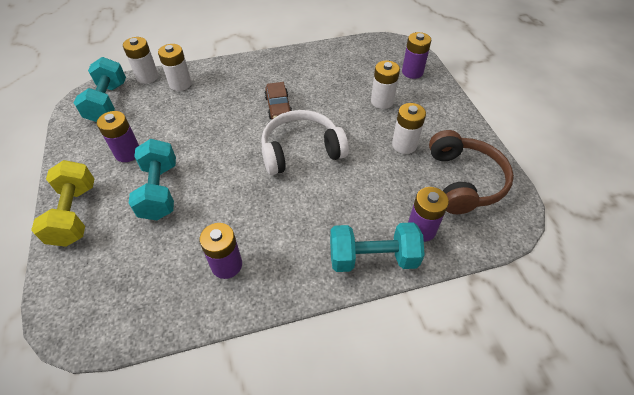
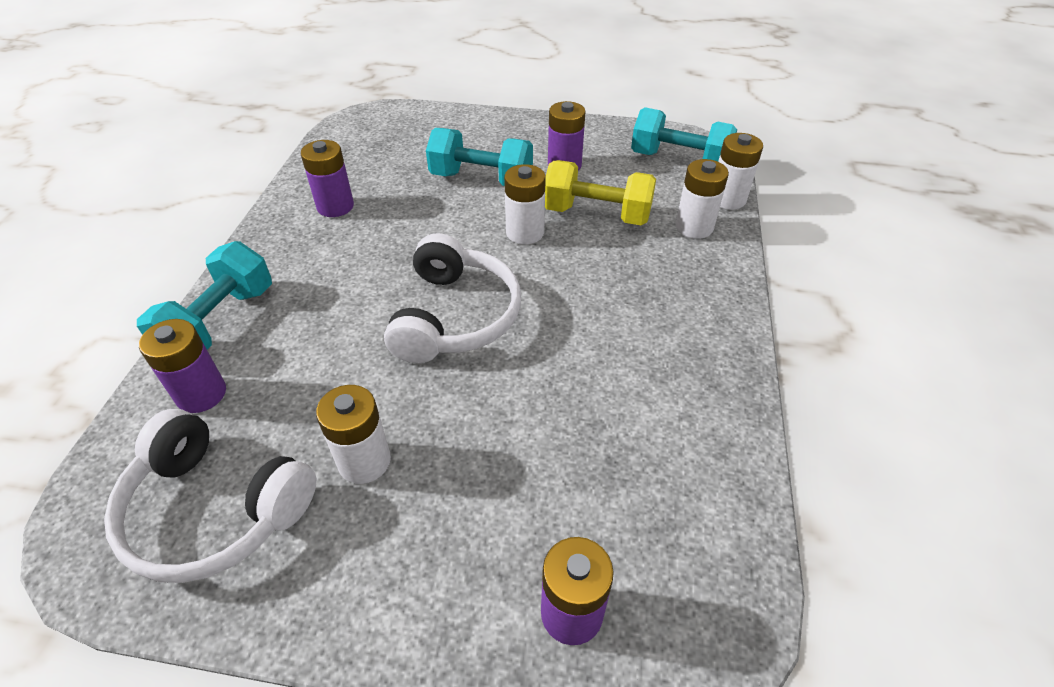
camera: 115 degrees right, 5 degrees down
yellow dumbbell [31,160,95,247] -> yellow dumbbell moved to [545,160,656,225]
brown car [264,82,292,119] -> none
white battery [371,60,400,109] -> white battery moved to [504,164,546,244]
brown headphones [429,130,514,214] -> white headphones [104,409,316,583]

